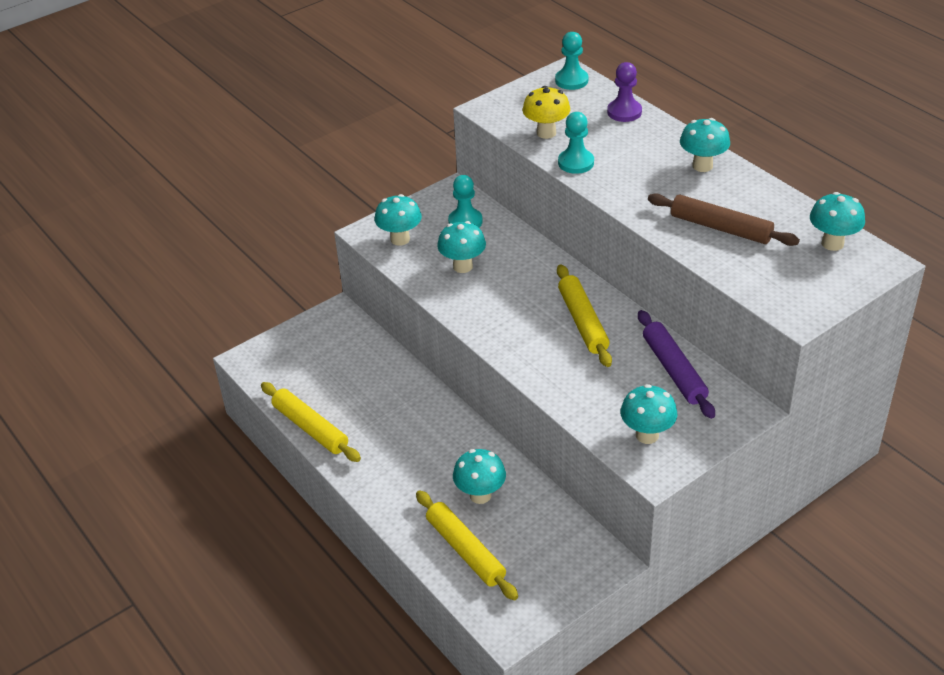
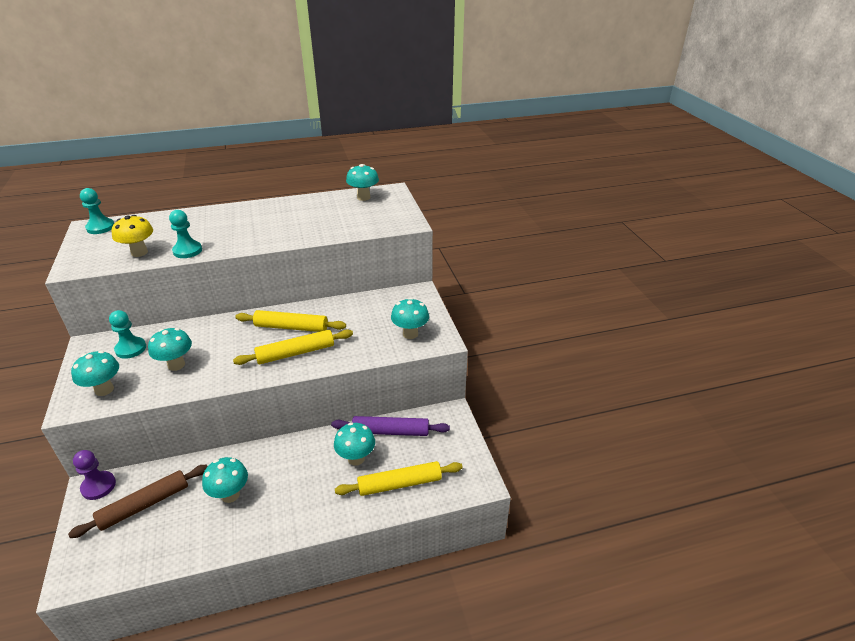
camera: 70 degrees left, 5 degrees down
yellow rolling pin [261,382,361,462] -> yellow rolling pin moved to [233,329,353,365]
purple pawn [607,62,642,122] -> purple pawn moved to [73,450,116,500]
purple rolling pin [638,310,715,419] -> purple rolling pin moved to [331,416,450,436]
brown rolling pin [648,193,800,246] -> brown rolling pin moved to [68,465,208,538]
turquoise mushroom [680,118,730,172] -> turquoise mushroom moved to [202,457,248,503]

